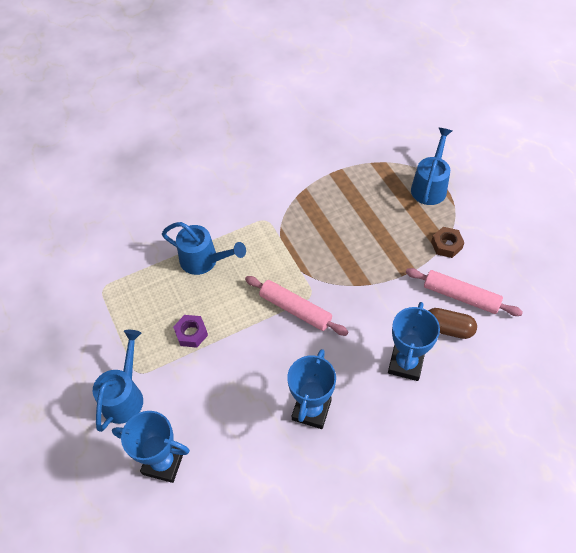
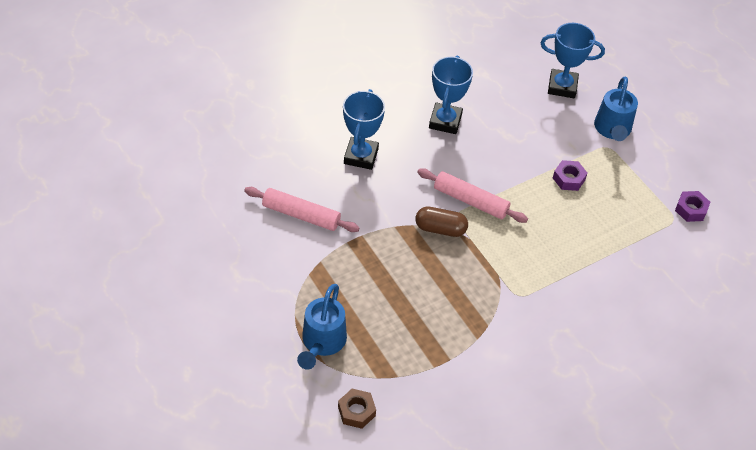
camera: 170 degrees right, 5 degrees down
blue watering can [162,222,246,275] -> none
brown capsule [428,308,477,339] -> brown capsule moved to [415,206,468,237]
brown nut [431,227,464,258] -> brown nut moved to [338,389,376,429]
none -> purple nut [675,191,710,222]

